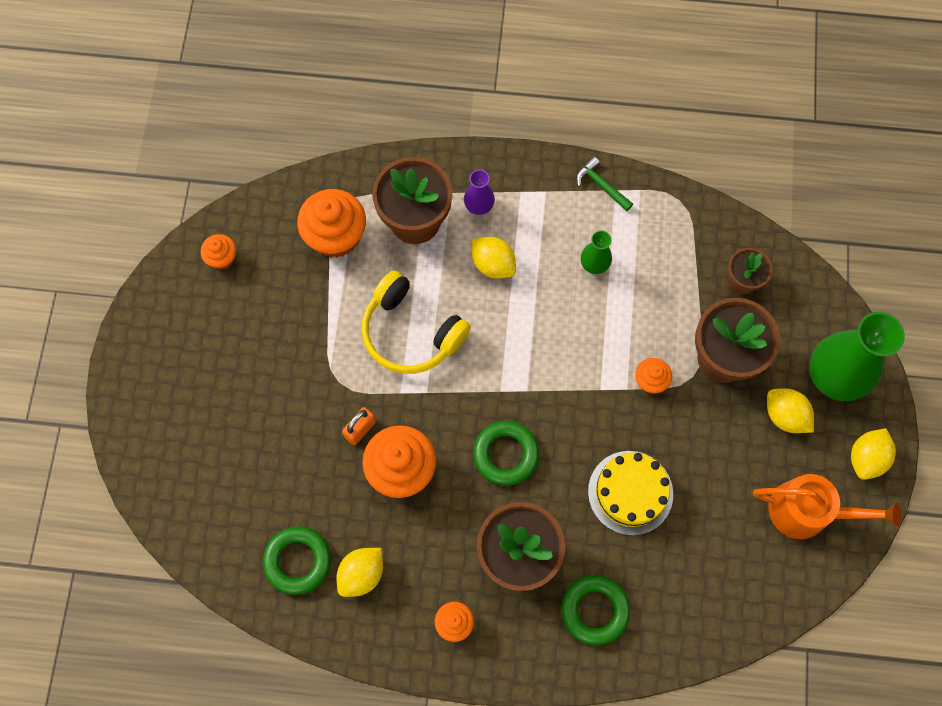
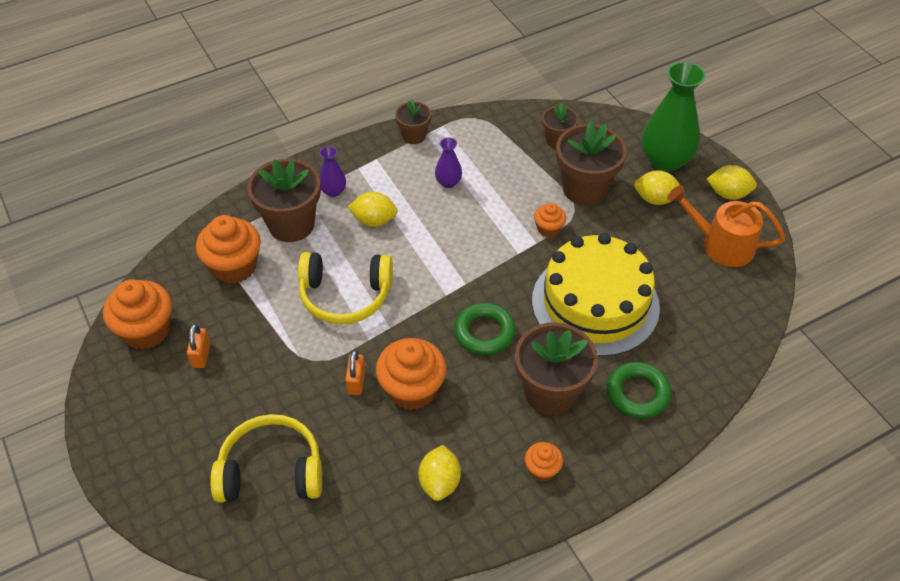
camera: 35 degrees left, 20 degrees down
orange cupcake [201,234,236,270] -> orange cupcake [103,279,172,350], size x1.92
green ring [263,526,331,595] -> none
green hammer [576,157,633,212] -> brown flower pot [395,99,431,144]
green vase [581,230,612,274] -> purple vase [435,137,462,188]
yellow cake [588,451,673,535] -> yellow cake [532,233,660,357], size x1.66
orange watering can [753,474,902,539] -> orange watering can turned 135 degrees counterclockwise [667,185,786,267]
yellow lemon [851,428,896,480] -> yellow lemon turned 75 degrees counterclockwise [707,165,757,200]
none -> orange padlock [187,324,211,368]
none -> yellow headphones [210,414,322,503]

